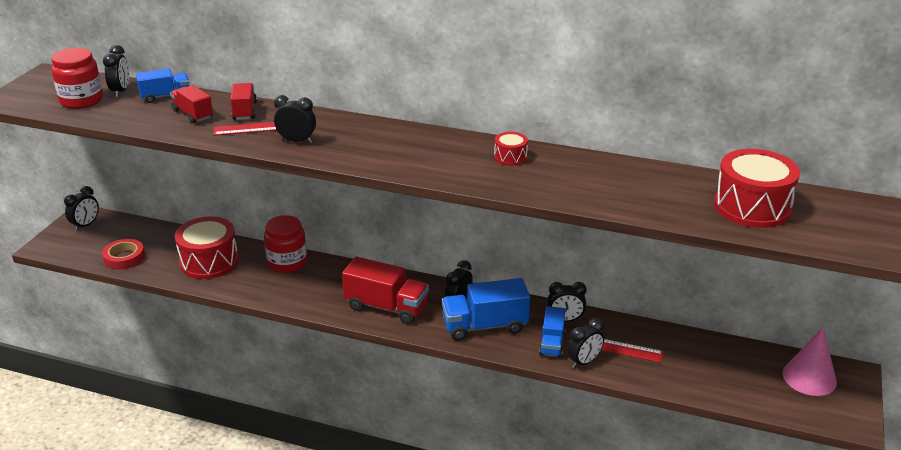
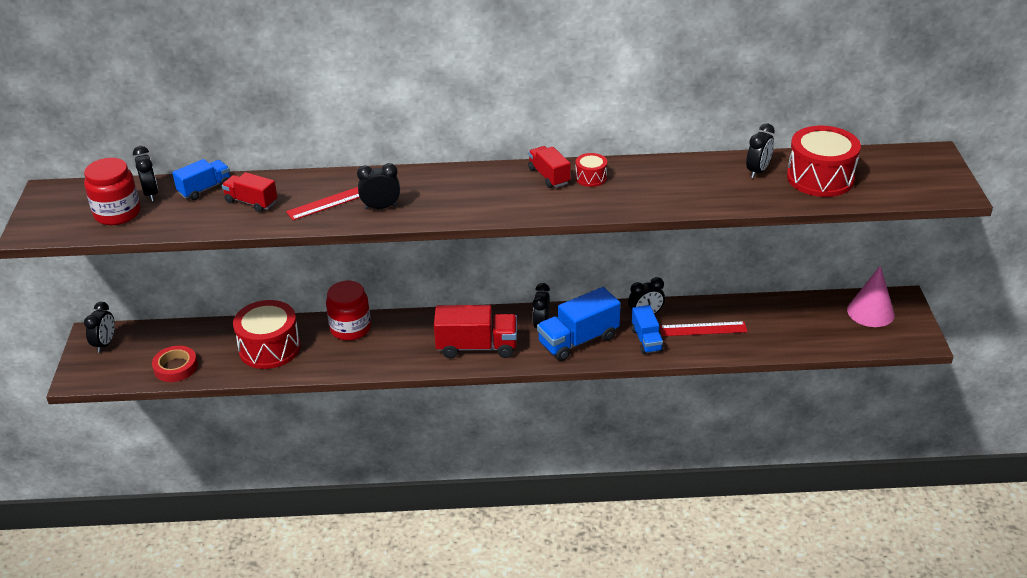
camera: 20 degrees left, 5 degrees up
red truck [231,83,257,120] -> red truck moved to [528,146,571,188]
black clock [567,318,604,368] -> black clock moved to [746,123,775,178]

